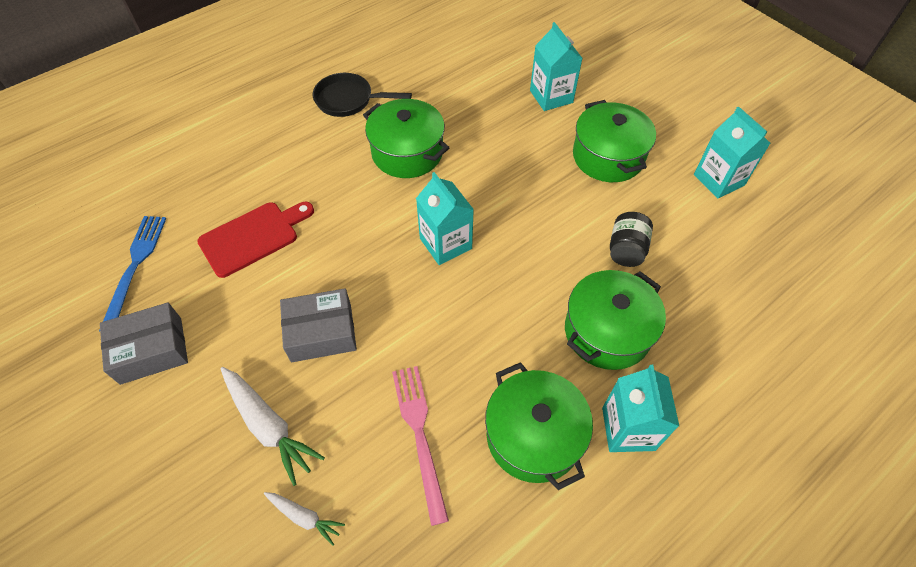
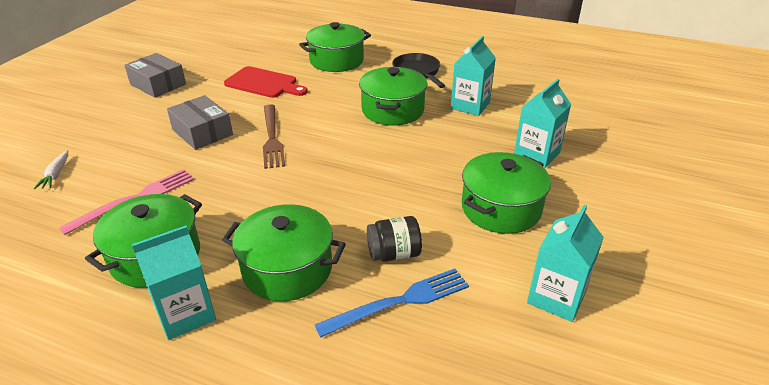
camera: 60 degrees right, 20 degrees down
blue fork [99,216,167,331] -> blue fork moved to [315,269,469,337]
white carrot [220,367,325,486] -> none
turquoise carton [416,172,474,265] -> turquoise carton moved to [451,36,496,116]
none -> brown fork [263,104,285,169]
none -> green pot [299,22,371,72]

